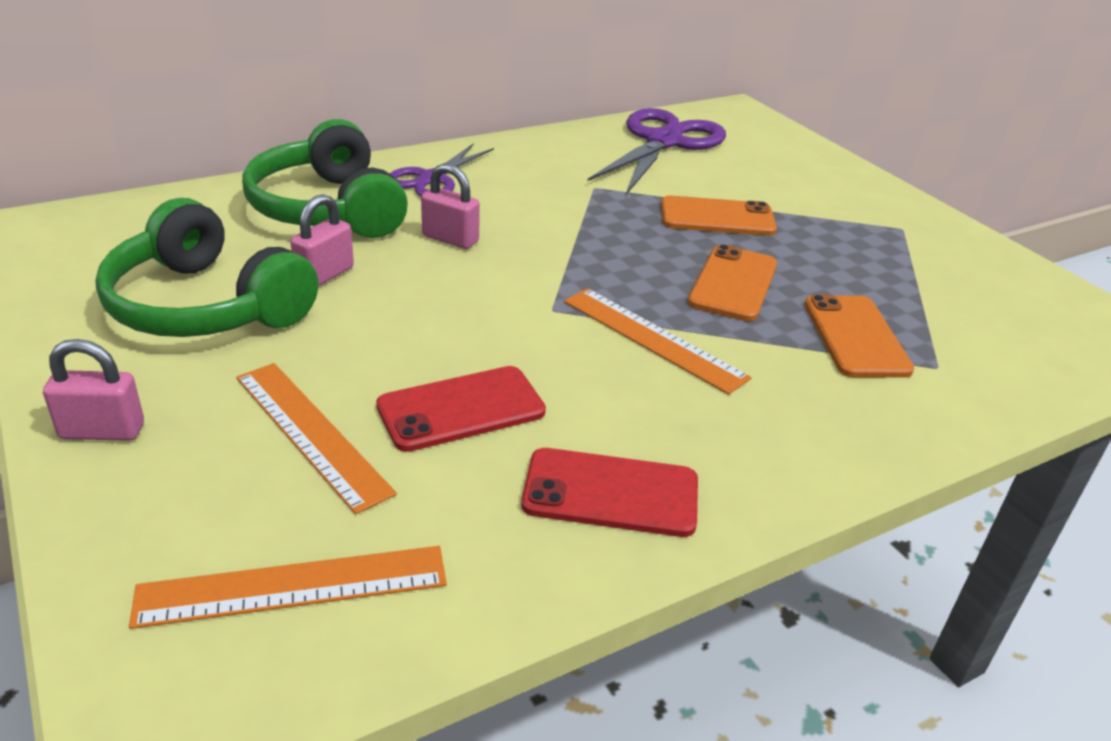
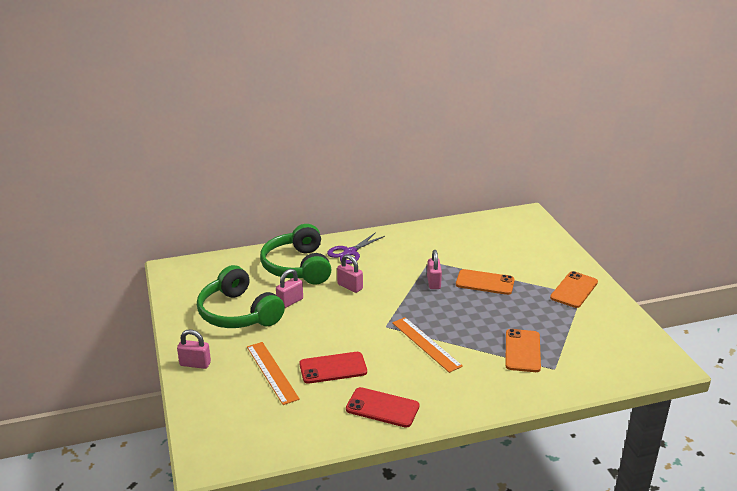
camera: 15 degrees right, 5 degrees down
orange ruler [129,546,447,629] -> none
purple scissors [588,108,726,195] -> none
orange phone [688,244,777,321] -> orange phone moved to [550,271,598,308]
none -> pink padlock [427,250,442,289]

